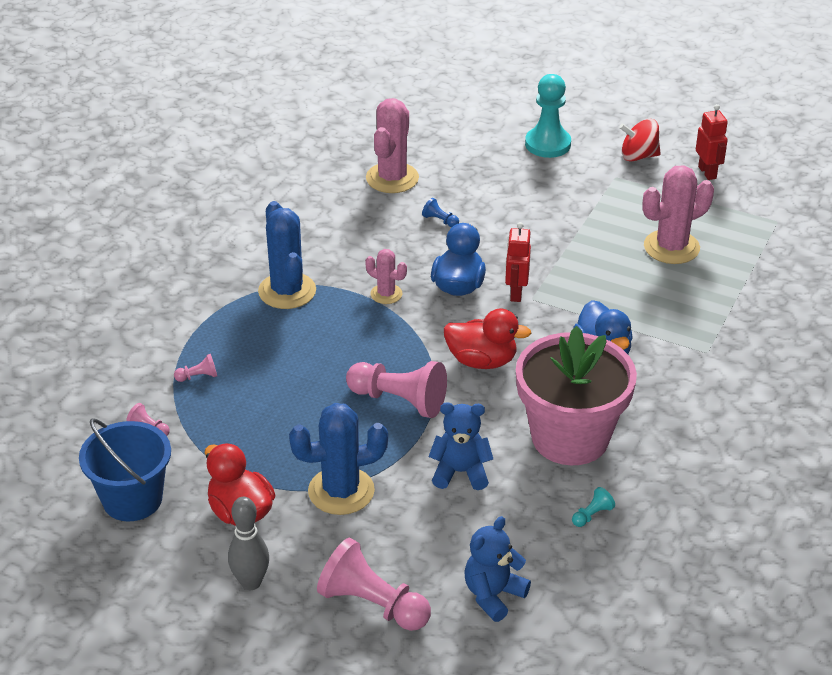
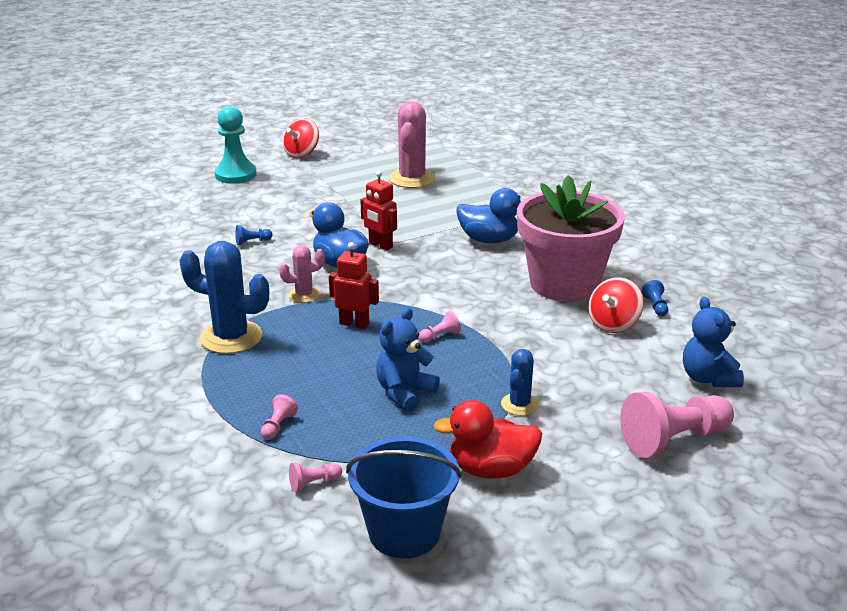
camera: 55 degrees left, 10 degrees down
grey bowling pin [228,497,269,590] -> none
blue cactus [289,403,388,515] -> blue cactus [501,349,539,416], size x0.55
pink pawn [346,361,447,418] -> pink pawn [419,311,461,343], size x0.43
pink cactus [366,98,419,193] -> none
blue teddy bear [428,402,493,490] -> blue teddy bear moved to [376,308,440,412]
red duck [444,309,531,369] -> none
turquoise pawn [572,487,615,527] -> blue pawn [641,280,668,316]
red robot [696,104,728,180] -> red robot moved to [329,242,379,329]
none -> red spinning top [588,277,644,333]

